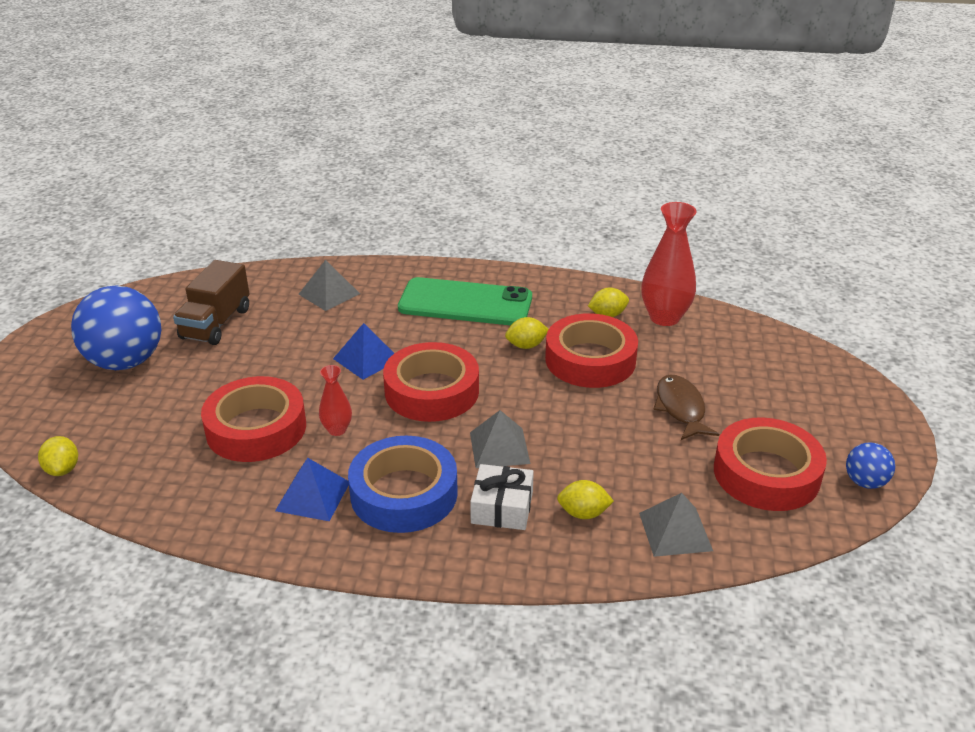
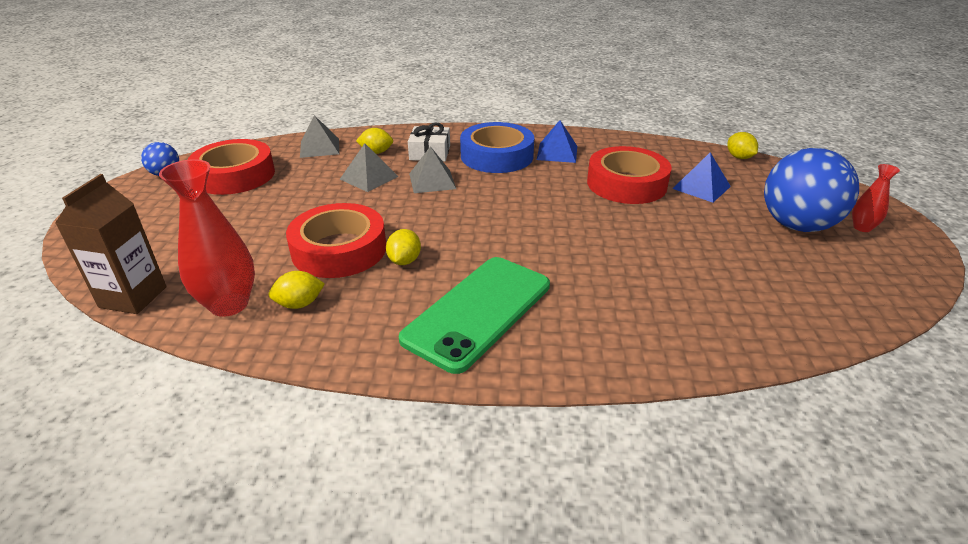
camera: 175 degrees right, 0 degrees up
brown truck [173,260,250,345] -> none
grey pyramid [298,260,360,311] -> grey pyramid moved to [340,143,399,192]
red vase [319,365,352,436] -> red vase moved to [852,164,900,232]
blue pyramid [333,323,394,380] -> blue pyramid moved to [672,152,731,203]
red tape [383,342,479,422] -> none
green phone [398,277,532,326] -> green phone turned 60 degrees counterclockwise [399,257,550,374]
yellow lemon [505,317,549,349] -> yellow lemon turned 60 degrees counterclockwise [386,229,421,265]
brown fish [653,375,719,440] -> none
none -> brown carton [55,174,167,314]

